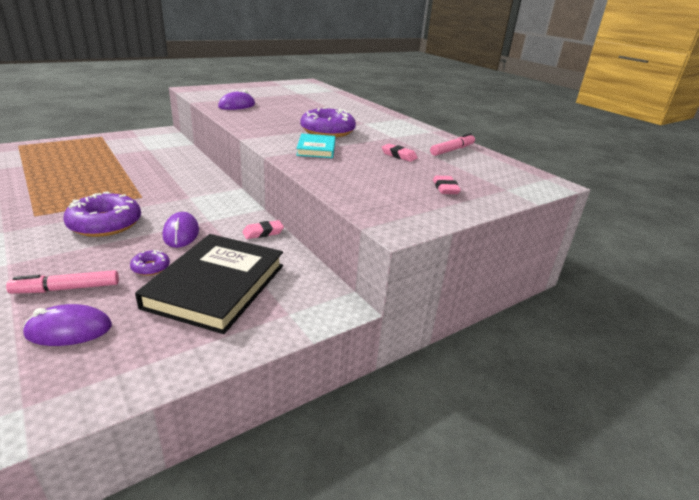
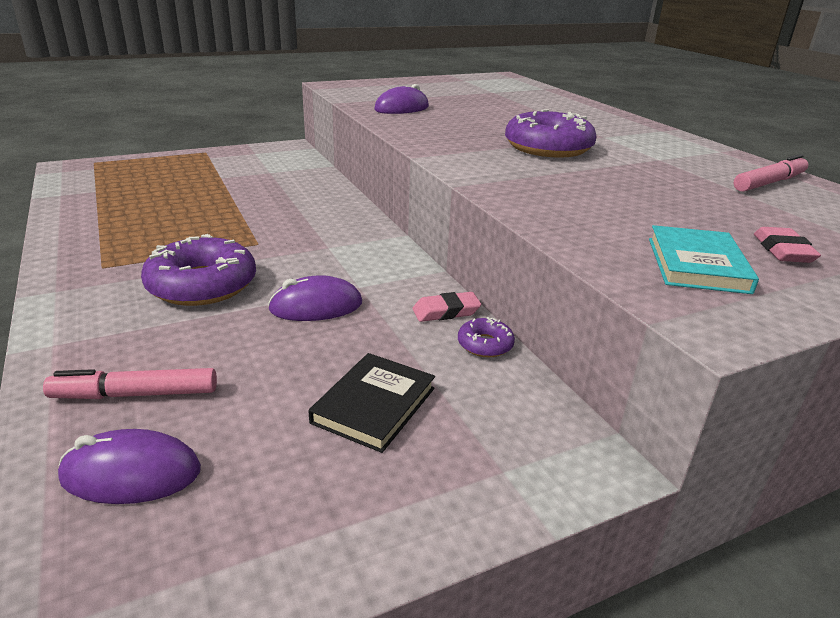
camera: 10 degrees right, 0 degrees up
purple donut [130,250,170,276] -> purple donut moved to [458,317,515,357]
black book [135,234,283,334] -> black book [308,353,435,453], size x0.52
purple mouse [163,212,199,248] -> purple mouse turned 75 degrees clockwise [268,275,362,321]
turquoise book [296,134,335,158] -> turquoise book moved to [649,225,759,294]
pink eraser [382,144,417,162] -> none

